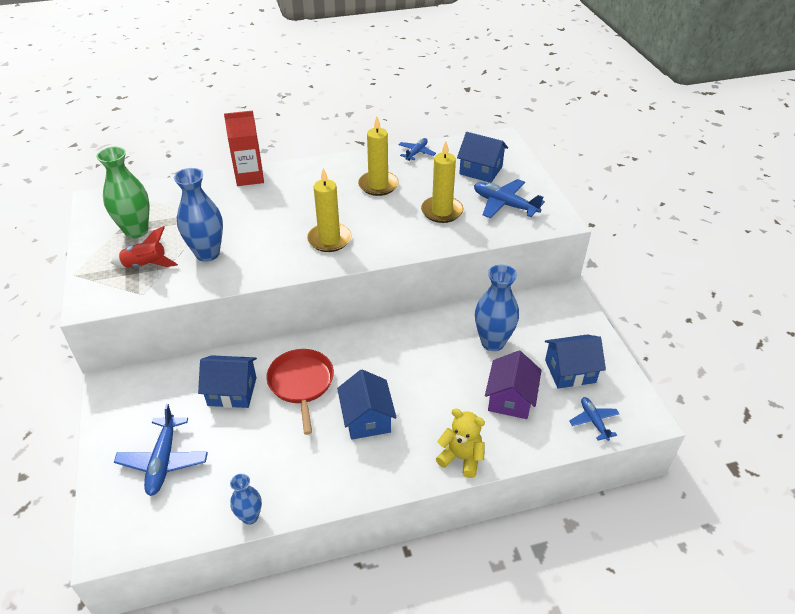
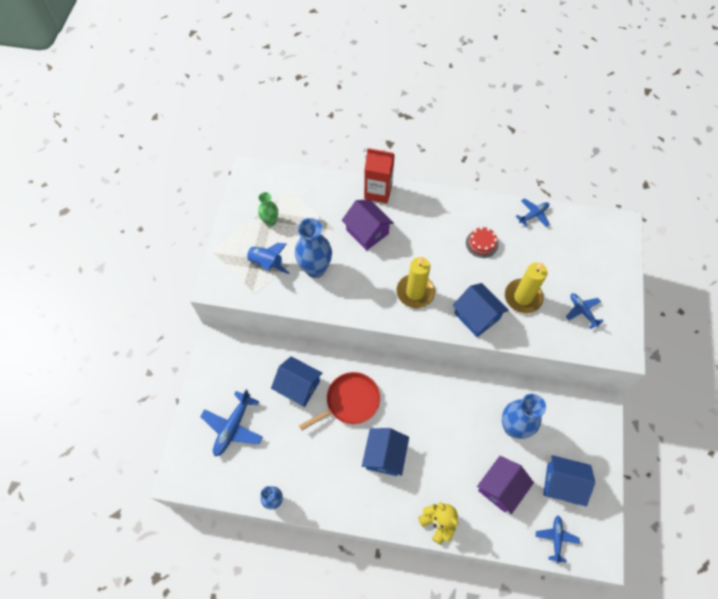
camera: 25 degrees right, 20 degrees up
green vase [97,147,149,238] -> green vase [258,192,278,226], size x0.57
red rocket [110,226,178,268] -> blue rocket [242,243,289,274]
red pan [266,349,334,435] -> red pan turned 45 degrees clockwise [299,372,380,430]
yellow candle [358,117,399,196] -> red cake [466,227,498,258]
blue house [457,132,508,183] -> blue house moved to [453,283,508,337]
blue plane [474,179,545,219] -> blue plane [566,293,604,329], size x0.61
none -> purple house [342,200,394,250]

